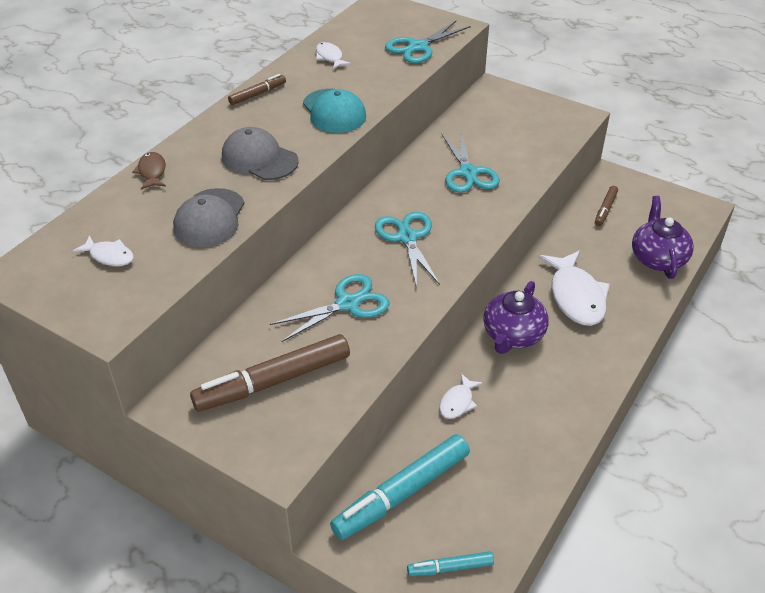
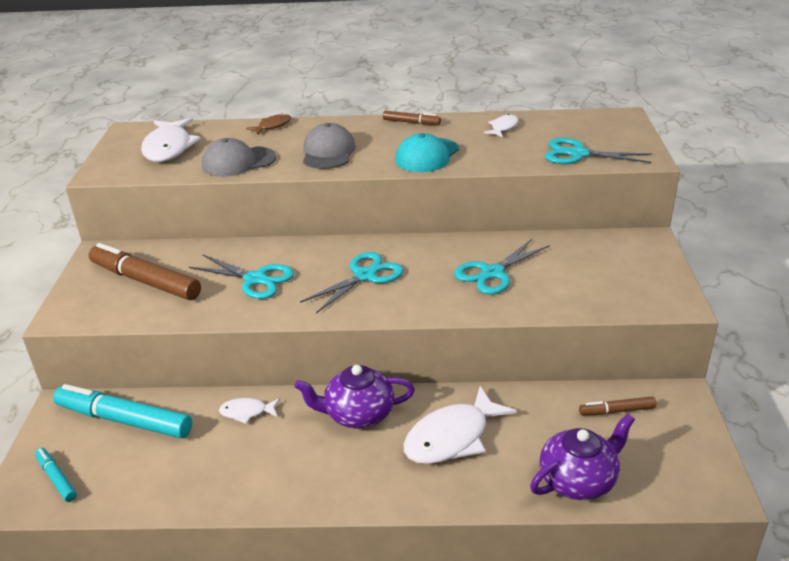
camera: 60 degrees right, 10 degrees down
white fish [73,235,134,266] -> white fish [141,118,201,162], size x1.99

